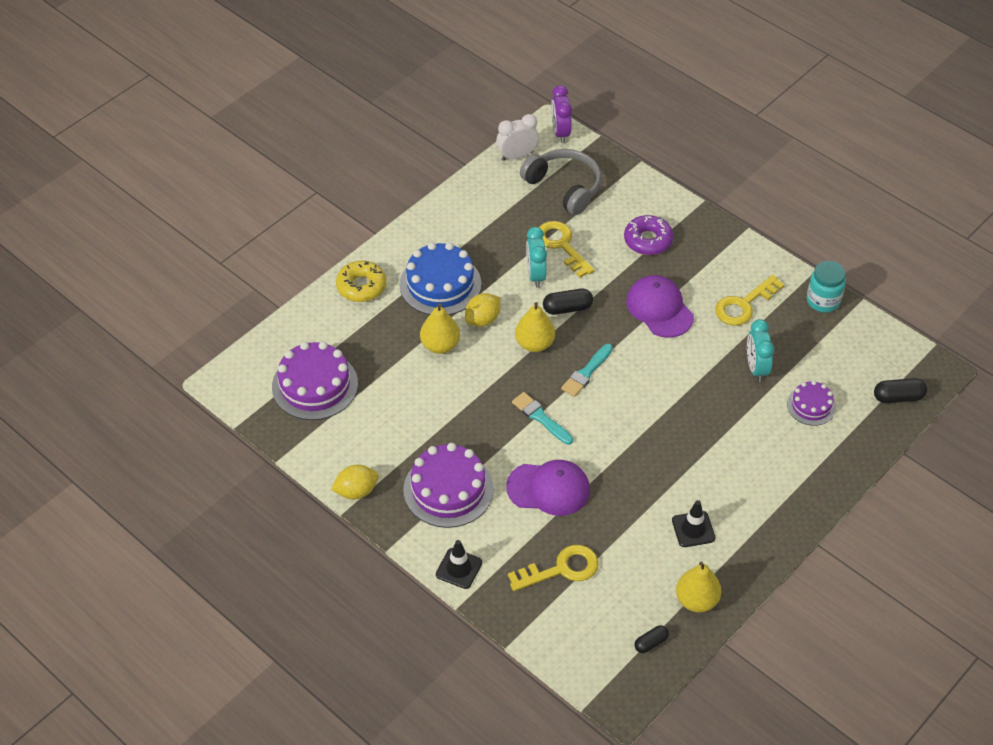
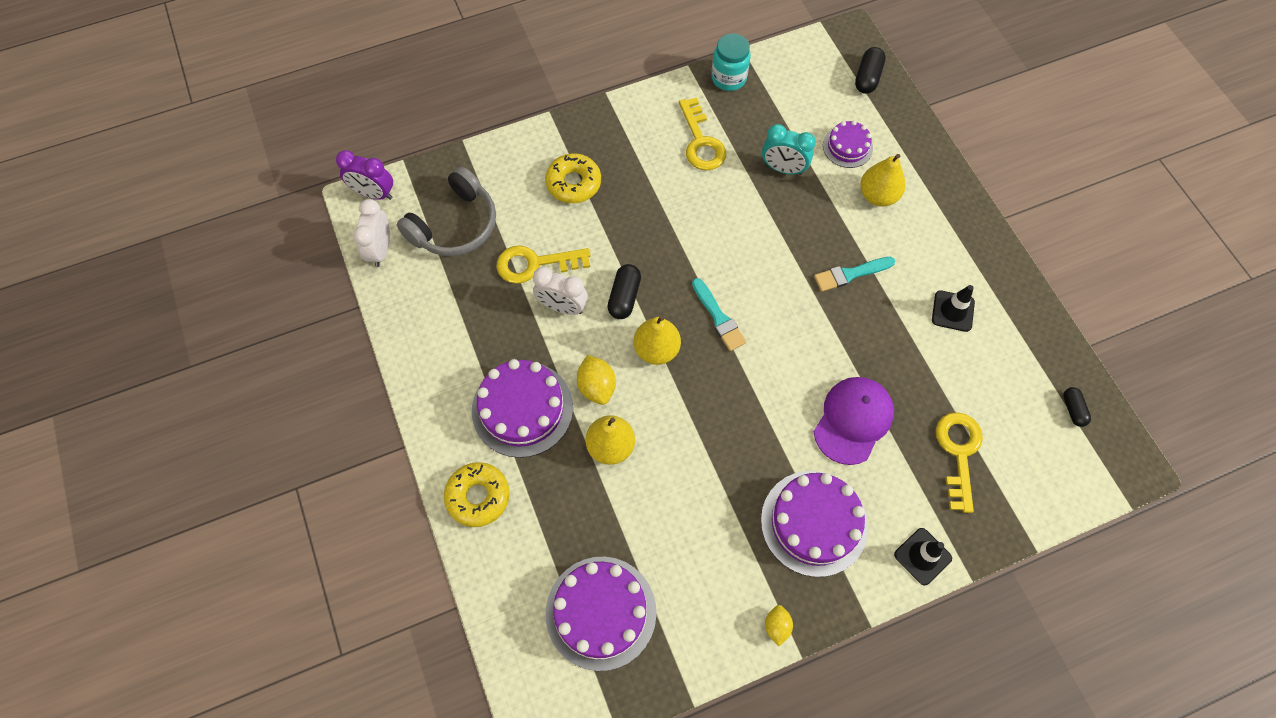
camera: 65 degrees left, 15 degrees up
yellow lemon [331,465,379,499] -> yellow lemon [765,605,793,646], size x0.65
blue cake [399,242,482,315] -> purple cake [472,359,573,458]
turquoise brush [512,392,573,445] -> turquoise brush moved to [814,257,895,292]
grey headphones [520,149,602,215] -> grey headphones turned 150 degrees clockwise [397,166,496,256]
turquoise clock [526,227,547,288] -> white clock [533,267,588,315]
purple donut [624,215,673,255] -> yellow donut [545,153,601,203]
purple cap [626,275,694,338] -> none
yellow pear [676,561,722,613] -> yellow pear moved to [860,154,906,207]

